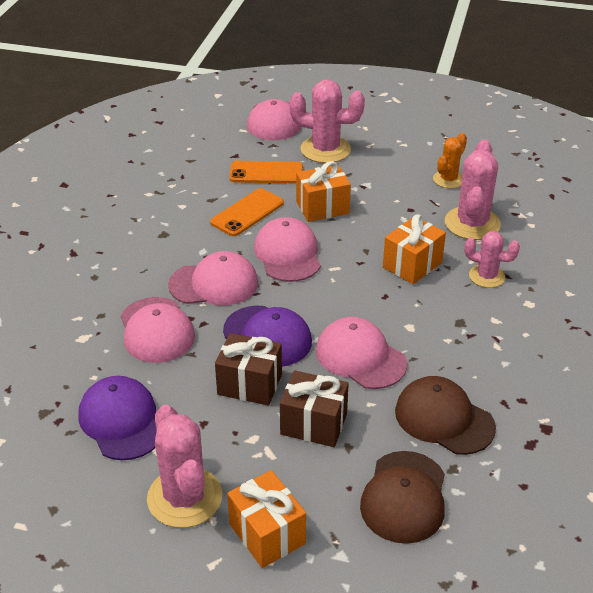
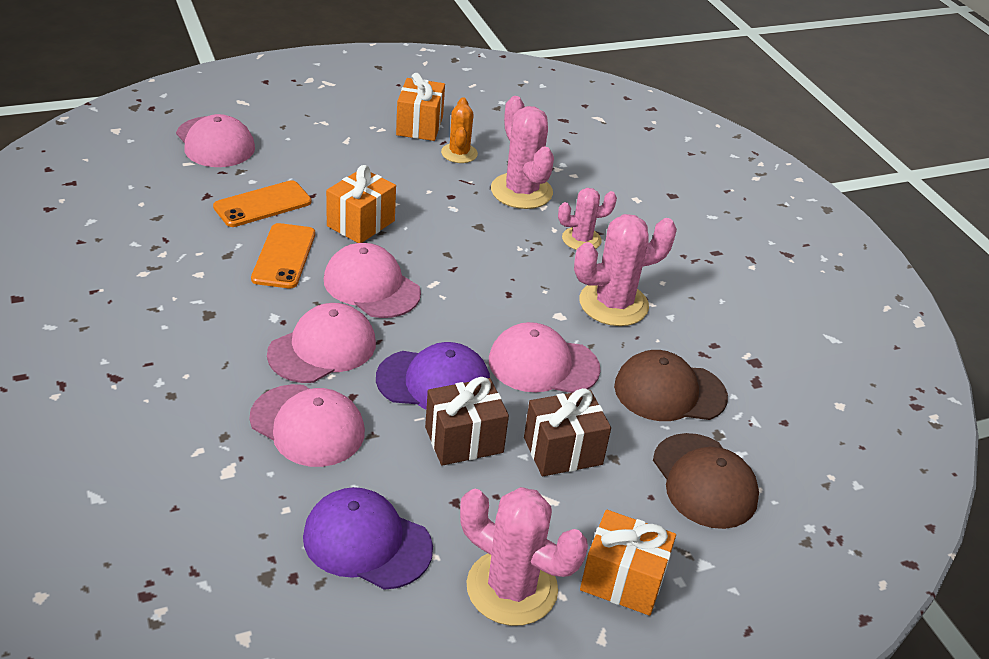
camera: 40 degrees left, 0 degrees up
pink cactus [290,80,365,163] -> pink cactus moved to [574,214,677,326]
orange gift [383,214,446,284] -> orange gift moved to [396,73,445,141]

